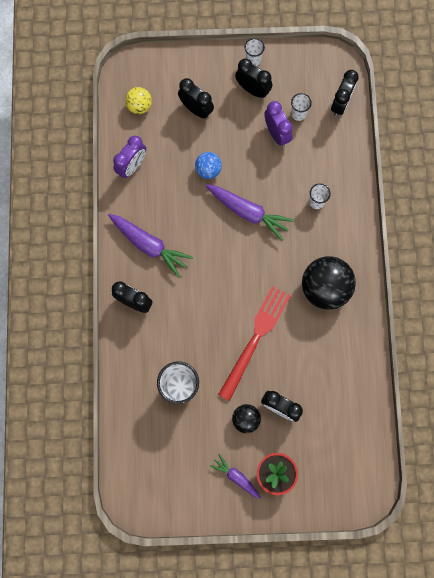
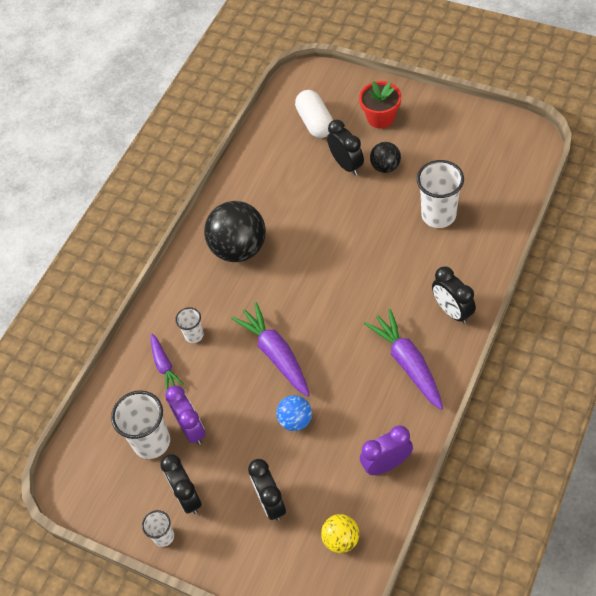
camera: 145 degrees left, 20 degrees down
purple carrot [210,454,261,499] -> purple carrot moved to [151,334,184,391]
red fork [218,286,291,401] -> none
purple clock [264,101,293,147] -> purple clock turned 150 degrees clockwise [165,386,205,445]
white cup [291,93,312,121] -> white cup [111,390,170,459], size x1.86
black clock [331,70,359,117] -> none
none -> white capsule [295,90,333,138]

